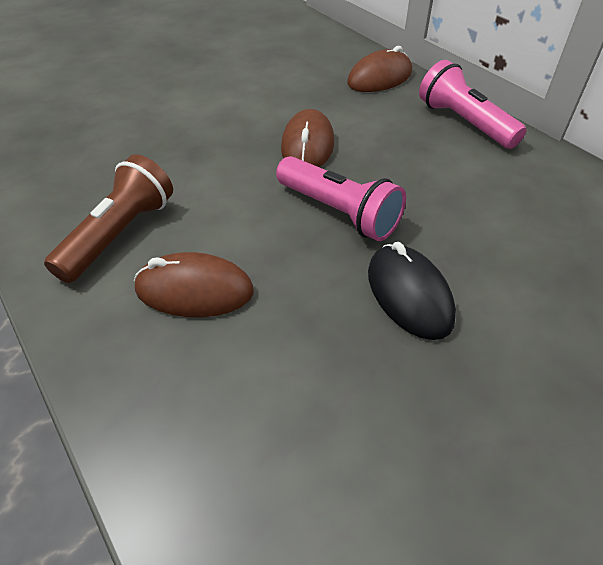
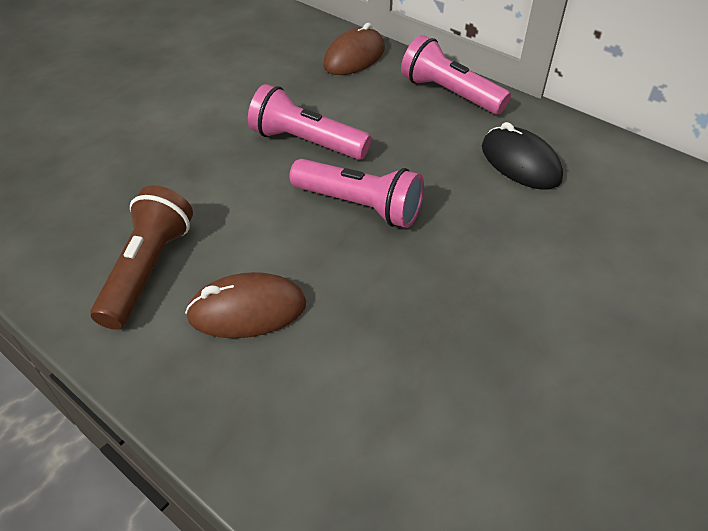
camera: 15 degrees left, 0 degrees up
brown mouse [281,109,334,167] -> pink flashlight [248,84,371,160]
black mouse [368,242,456,340] -> black mouse moved to [482,122,563,190]

